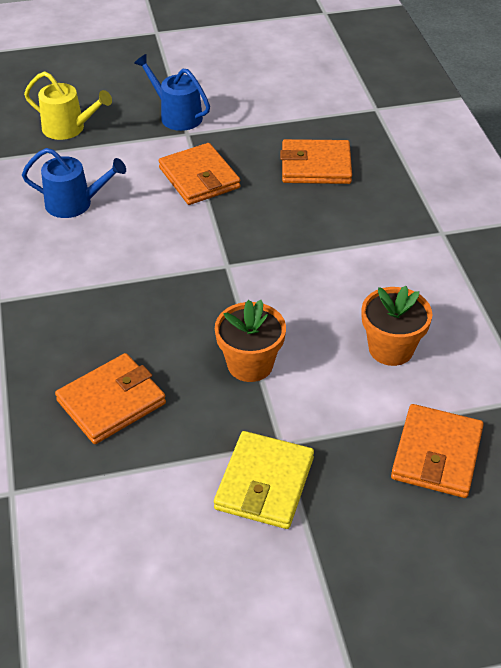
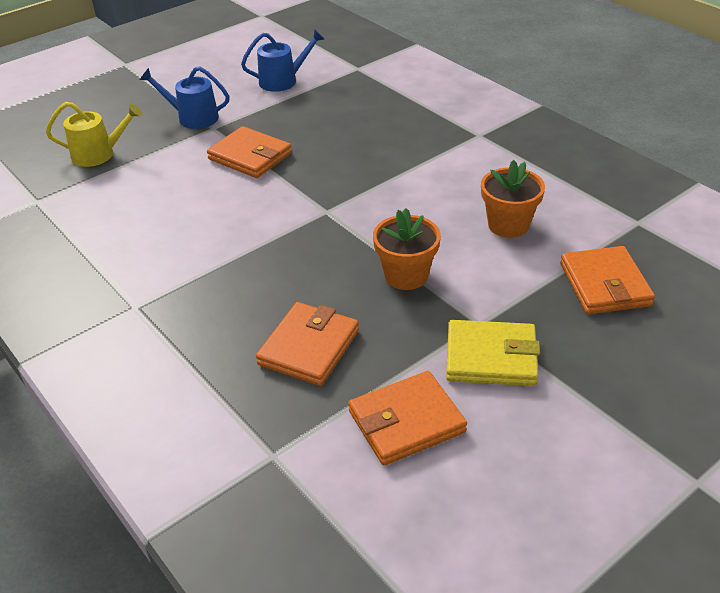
camera: 25 degrees left, 5 degrees down
blue watering can [22,148,126,218] -> blue watering can moved to [241,29,324,92]
yellow wallet [214,431,314,529] -> yellow wallet turned 75 degrees counterclockwise [446,320,540,386]
orange wallet [280,139,352,184] -> orange wallet moved to [348,371,467,466]

